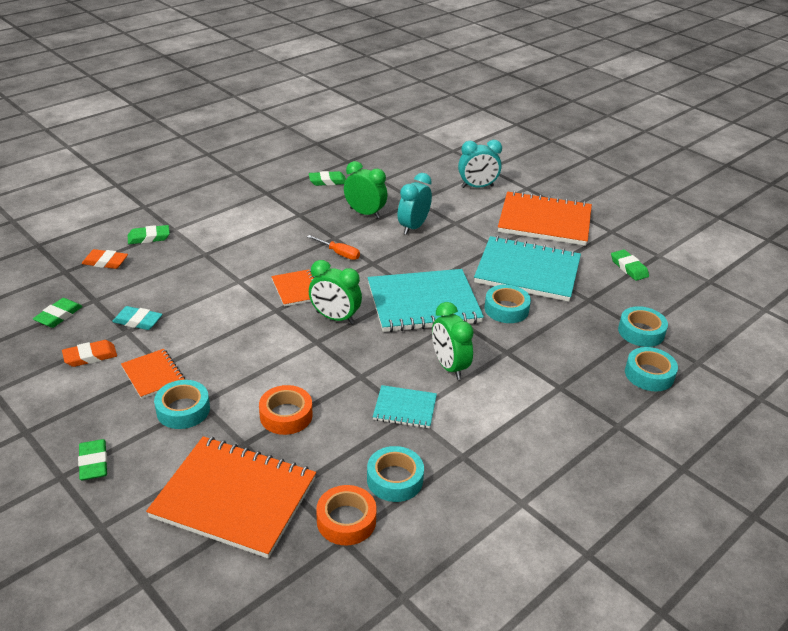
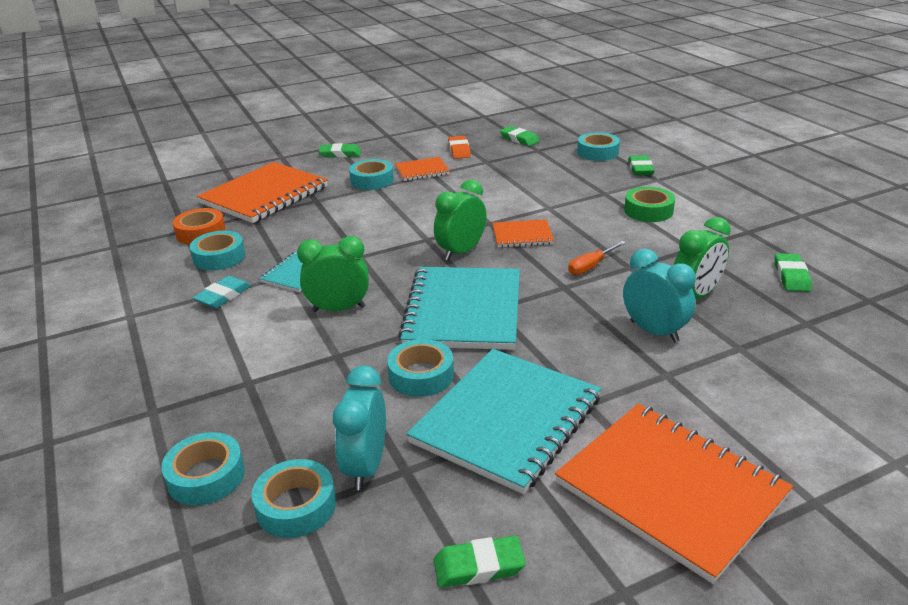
camera: 110 degrees right, 5 degrees down
orange eraser [82,249,128,269] -> turquoise tape [577,132,620,161]
turquoise eraser [112,306,162,330] -> turquoise eraser moved to [193,276,251,308]
orange tape [259,385,313,435] -> none
turquoise clock [458,140,502,188] -> turquoise clock moved to [333,366,386,490]
orange notebook [498,191,592,246] -> orange notebook turned 75 degrees counterclockwise [555,404,793,584]
none -> green tape [624,187,675,222]

